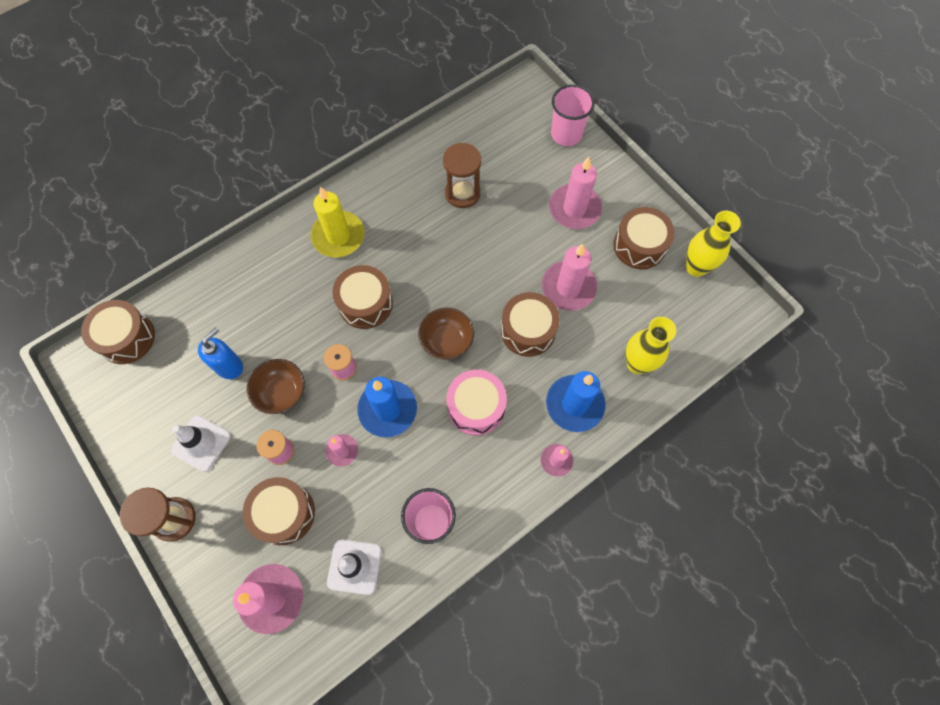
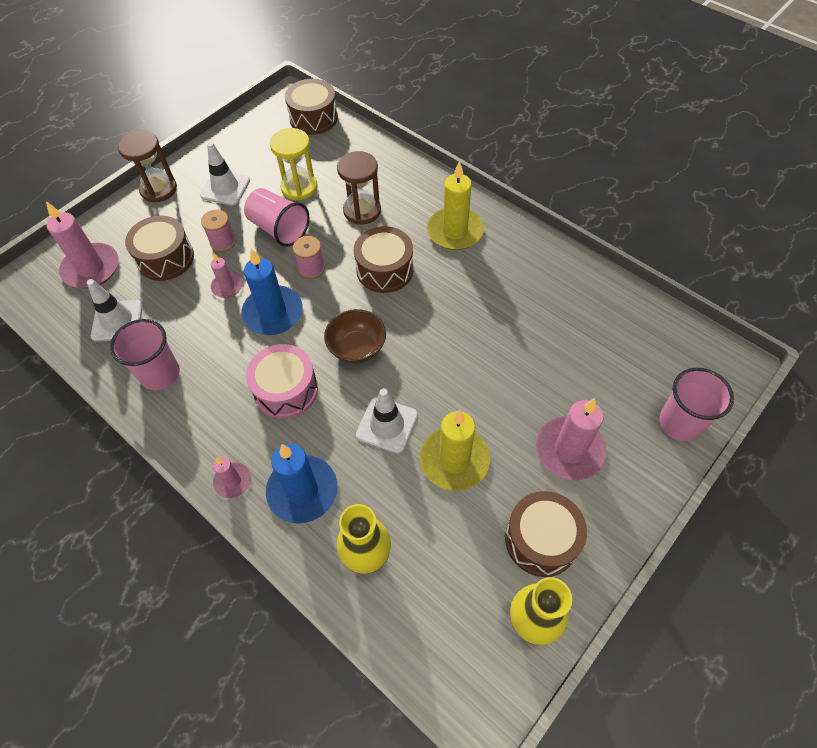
camera: 80 degrees right, 10 degrees down
blue soap dispenser [198,327,243,379] -> yellow hourglass [270,128,318,200]
brown bowl [247,359,305,414] -> pink cup [244,188,309,247]
brown hourglass [443,143,481,208] -> brown hourglass moved to [337,151,381,225]
brown drum [501,292,560,357] -> white traffic cone [356,389,418,454]
pink candle [542,243,597,311] -> yellow candle [420,410,490,491]

